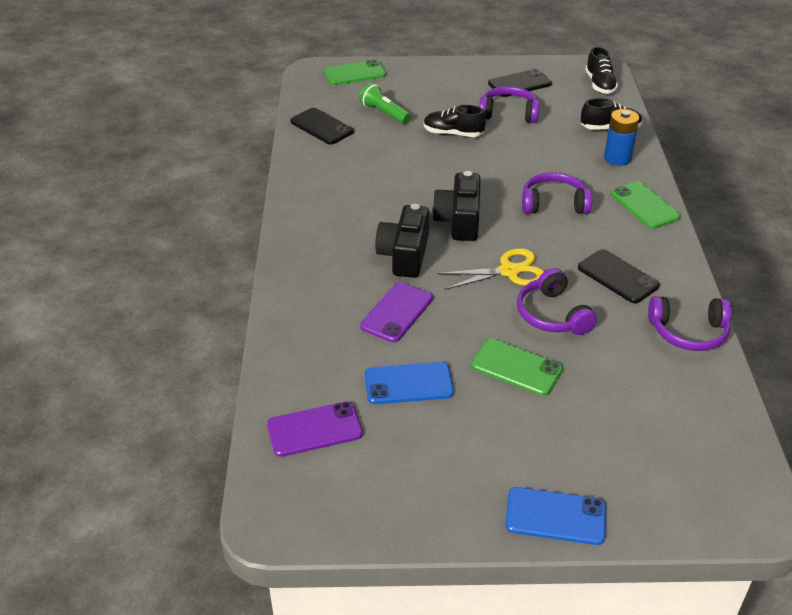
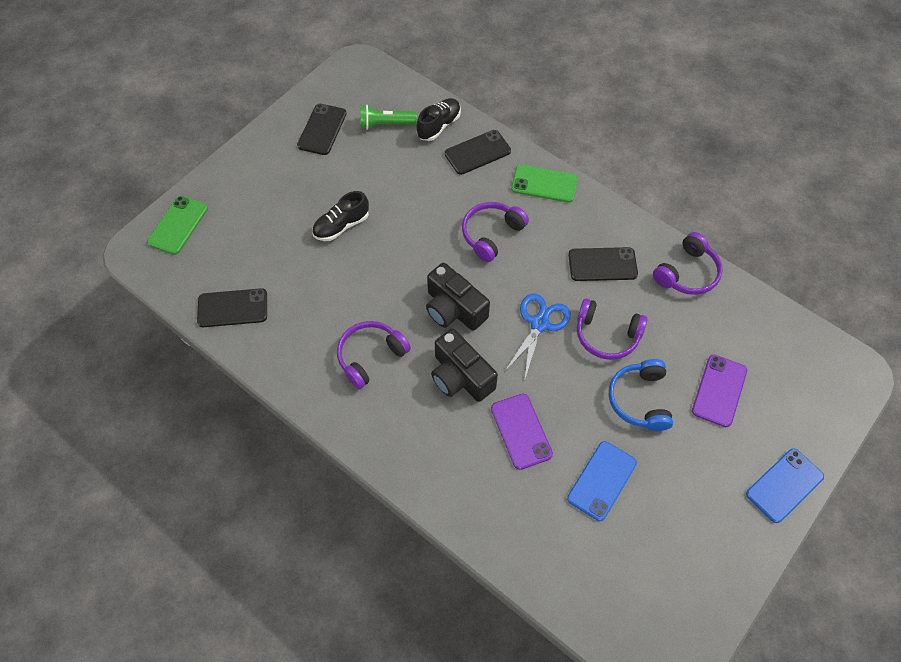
camera: 50 degrees left, 20 degrees up
purple phone [267,401,363,457] -> purple phone moved to [692,355,747,427]
green flashlight [359,82,411,124] -> green flashlight moved to [360,105,417,130]
yellow scissors [437,248,544,290] -> blue scissors [505,294,571,378]
green phone [471,339,563,396] -> blue headphones [608,359,673,431]
purple headphones [479,86,540,123] -> purple headphones moved to [337,321,411,389]
black shoe [585,47,618,94] -> none
blue battery [604,109,639,166] -> black phone [445,130,511,175]

